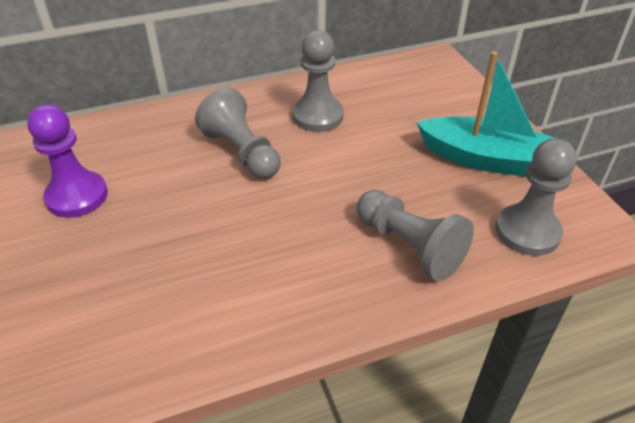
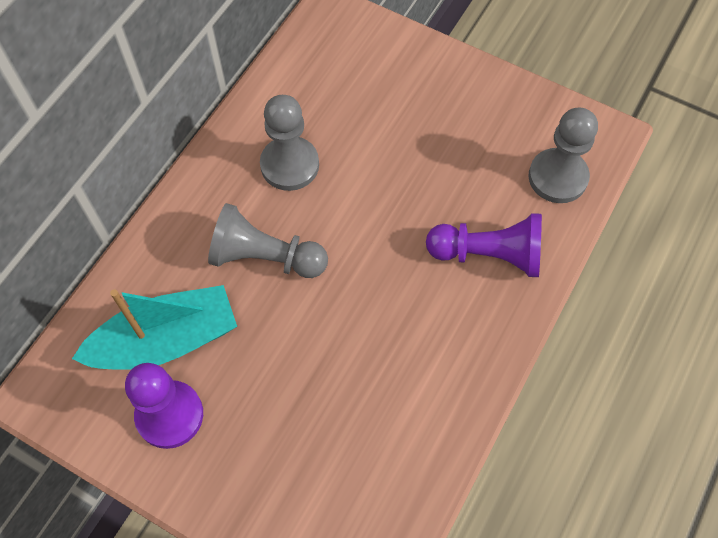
camera: 40 degrees left, 20 degrees up
grey pawn [356,190,474,281] -> purple pawn [426,213,542,277]
turquoise boat [416,52,558,177] -> turquoise boat moved to [72,285,237,370]

